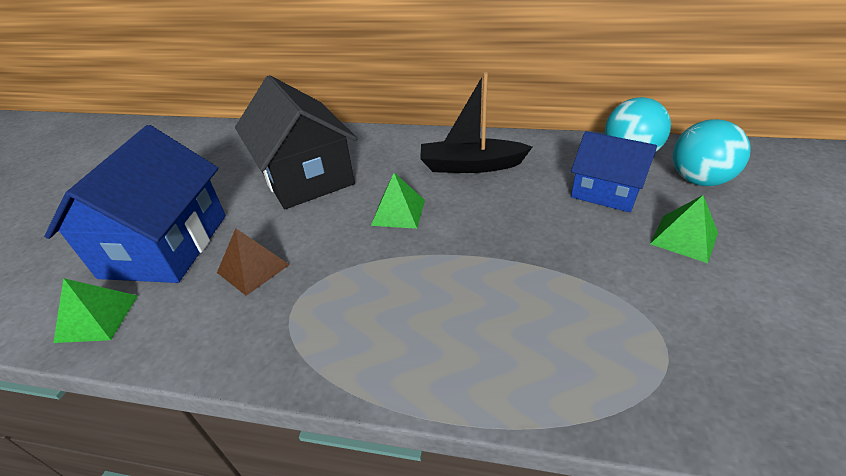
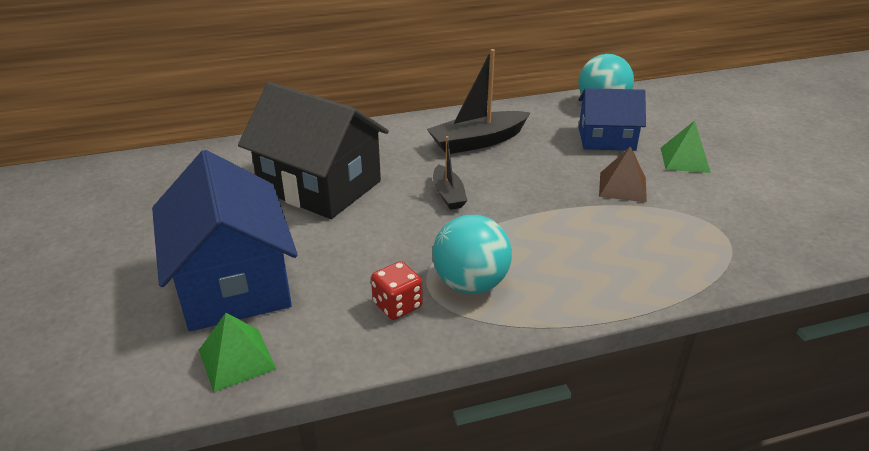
camera: 30 degrees left, 5 degrees down
brown pyramid [217,228,290,296] -> brown pyramid moved to [599,146,647,202]
green pyramid [371,173,425,229] -> black boat [433,136,467,210]
turquoise ball [673,119,751,186] -> turquoise ball moved to [433,215,512,294]
none -> red dice [371,261,423,320]

